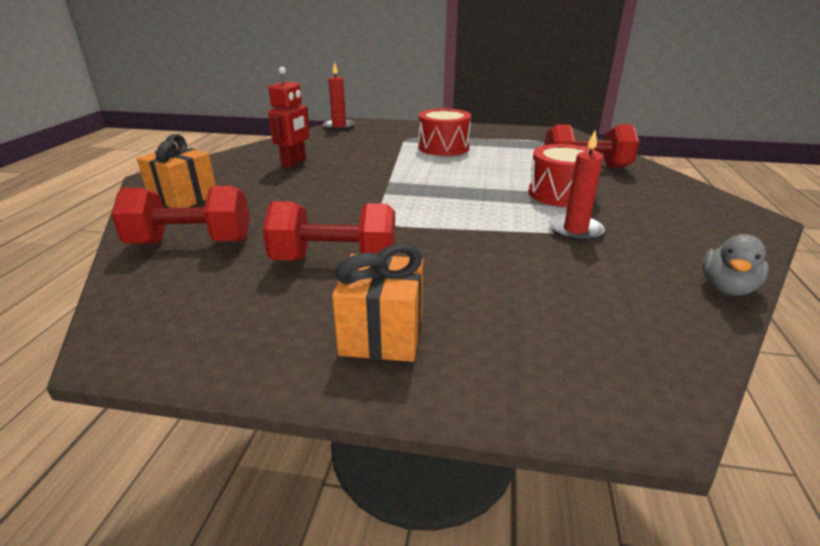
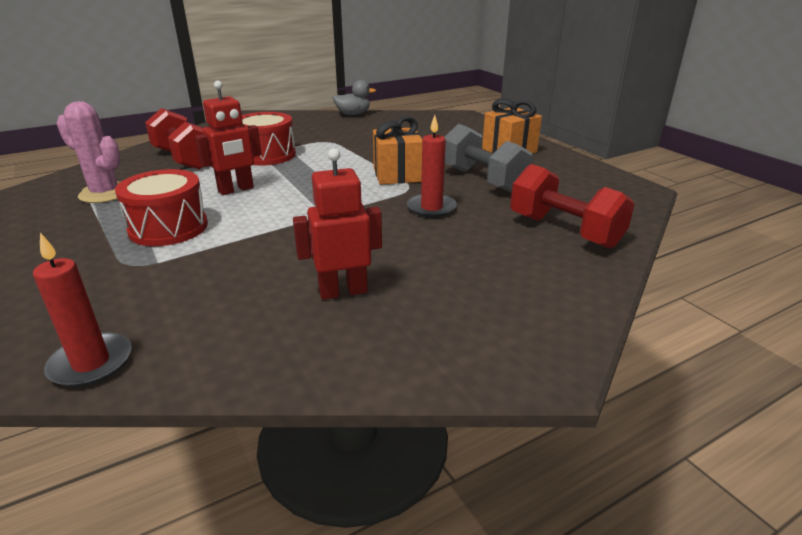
camera: 130 degrees left, 0 degrees up
orange gift [137,134,216,208] -> orange gift moved to [373,116,422,185]
red dumbbell [262,201,396,260] -> grey dumbbell [445,124,533,193]
red candle [549,130,605,242] -> red candle moved to [407,115,457,218]
none -> pink cactus [57,101,120,203]
none -> red robot [195,81,261,195]

